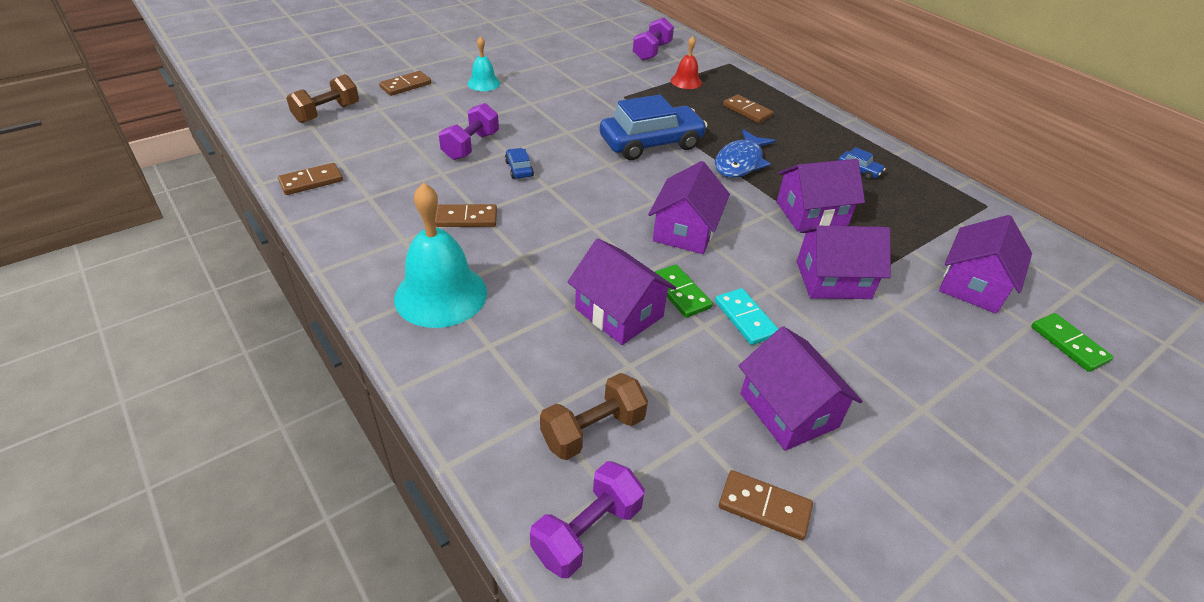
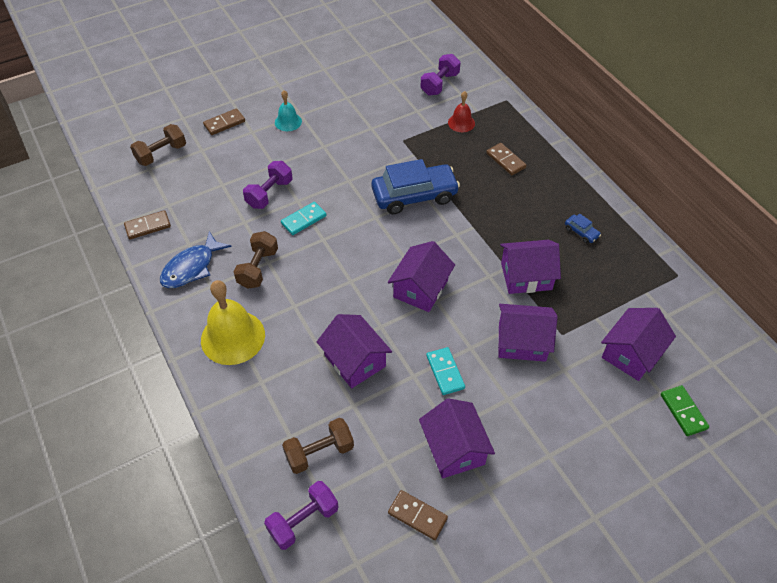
camera: 10 degrees right, 10 degrees up
turquoise bell [394,182,487,328] -> yellow bell [201,280,265,365]
brown domino [435,204,497,227] -> brown dumbbell [234,231,278,289]
blue car [505,148,534,179] -> turquoise domino [281,202,326,235]
green domino [655,264,713,318] -> none
blue fish [715,129,776,178] -> blue fish moved to [160,231,231,288]

